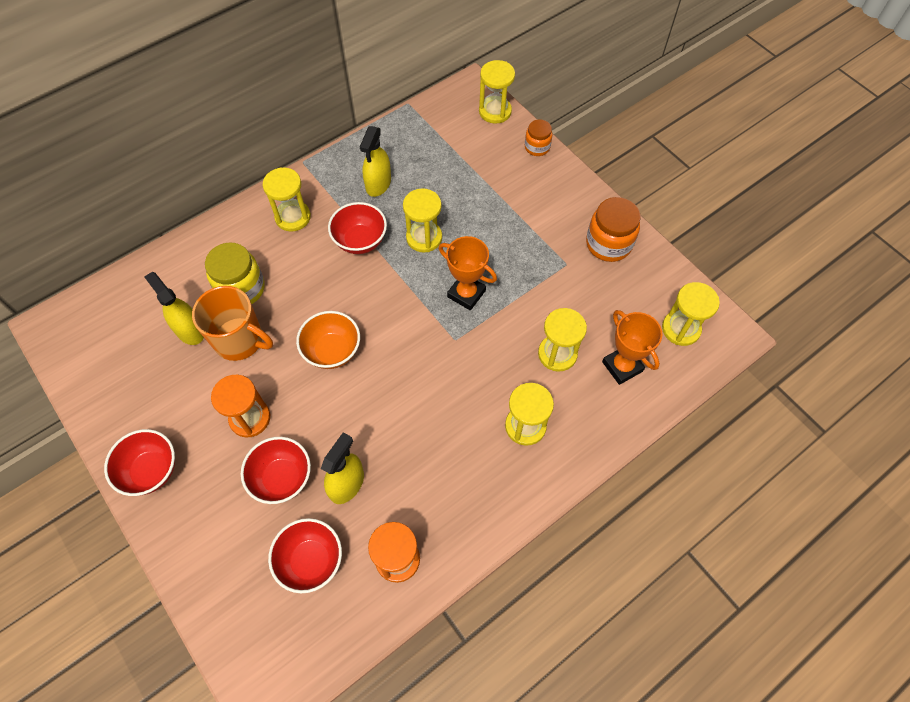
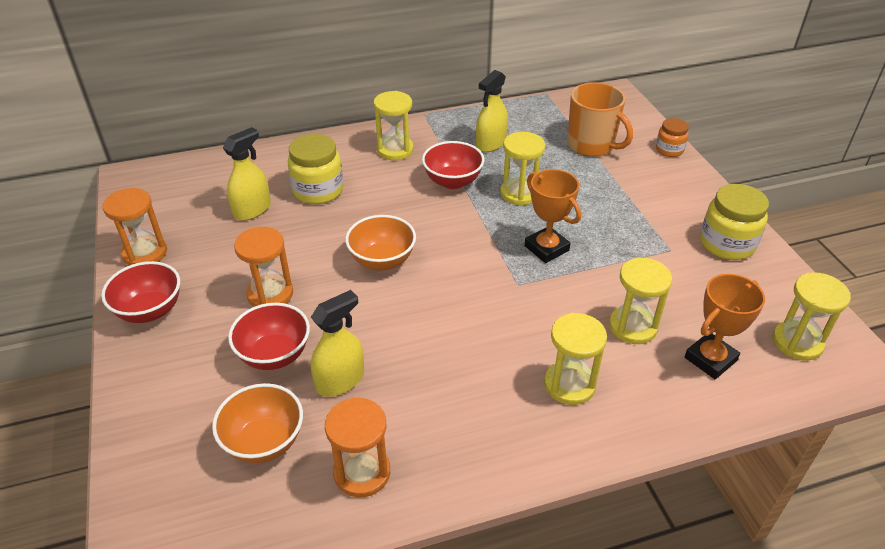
camera: 20 degrees right, 20 degrees down
yellow spray bottle [144,272,204,345] -> yellow spray bottle turned 60 degrees clockwise [223,127,271,221]
orange mug [192,286,273,361] -> orange mug moved to [567,82,633,157]
red bowl [268,518,342,593] -> orange bowl [212,383,303,463]
yellow hourglass [479,60,515,124] -> none
orange jar [586,197,641,262] -> yellow jar [700,184,769,260]
orange trophy [602,310,662,385] -> orange trophy turned 60 degrees clockwise [685,274,765,379]
none -> orange hourglass [103,188,167,266]

